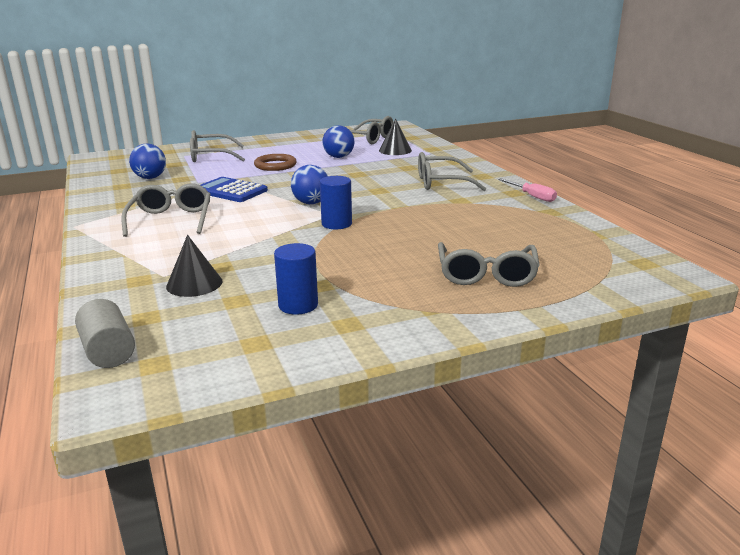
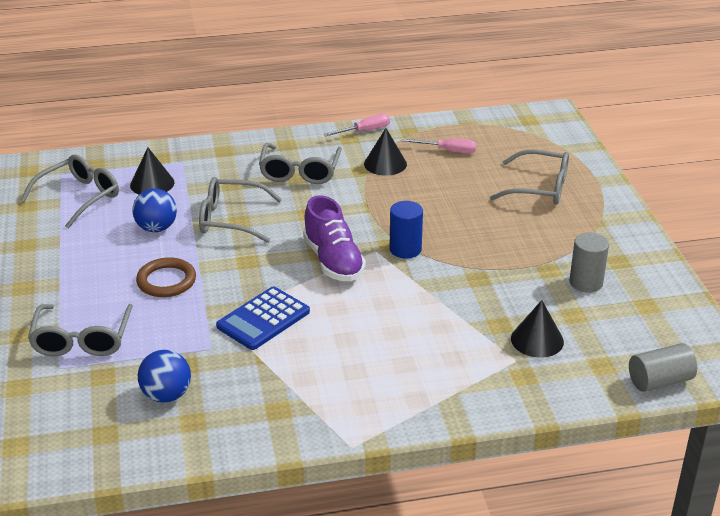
camera: 80 degrees left, 10 degrees up
grey glasses [121,183,211,237] -> grey glasses moved to [199,177,282,243]
blue cylinder [274,243,318,315] -> grey cylinder [569,233,609,293]
blue ball [291,165,328,204] -> purple shoe [303,195,366,281]
none -> black cone [364,128,407,176]
none -> pink screwdriver [403,139,477,154]

